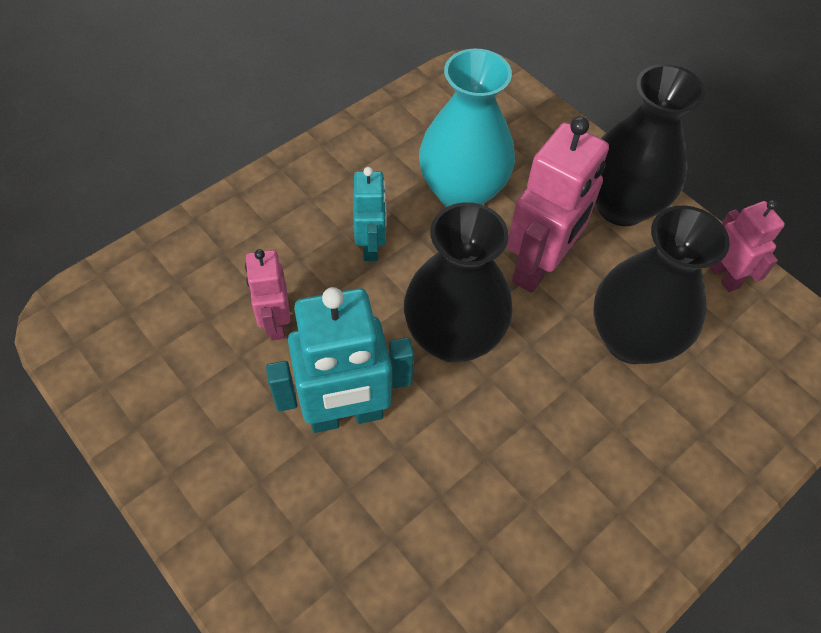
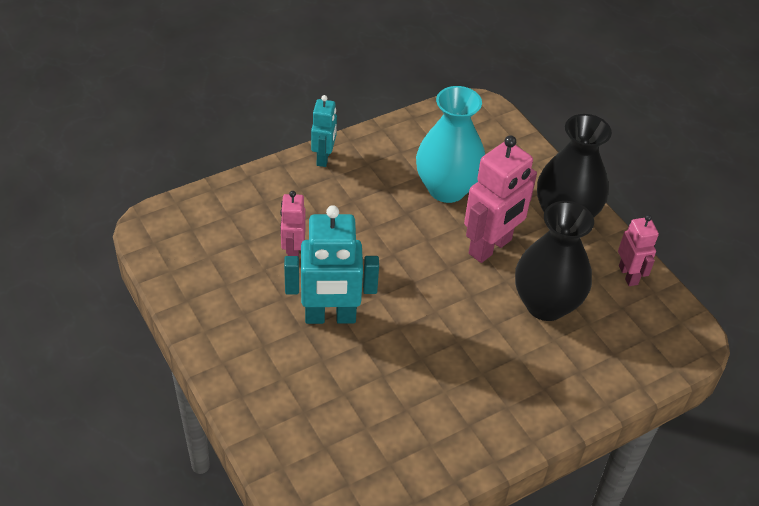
camera: 10 degrees right, 10 degrees down
turquoise robot [353,167,387,261] -> turquoise robot moved to [311,95,337,167]
black vase [404,202,513,363] -> none

